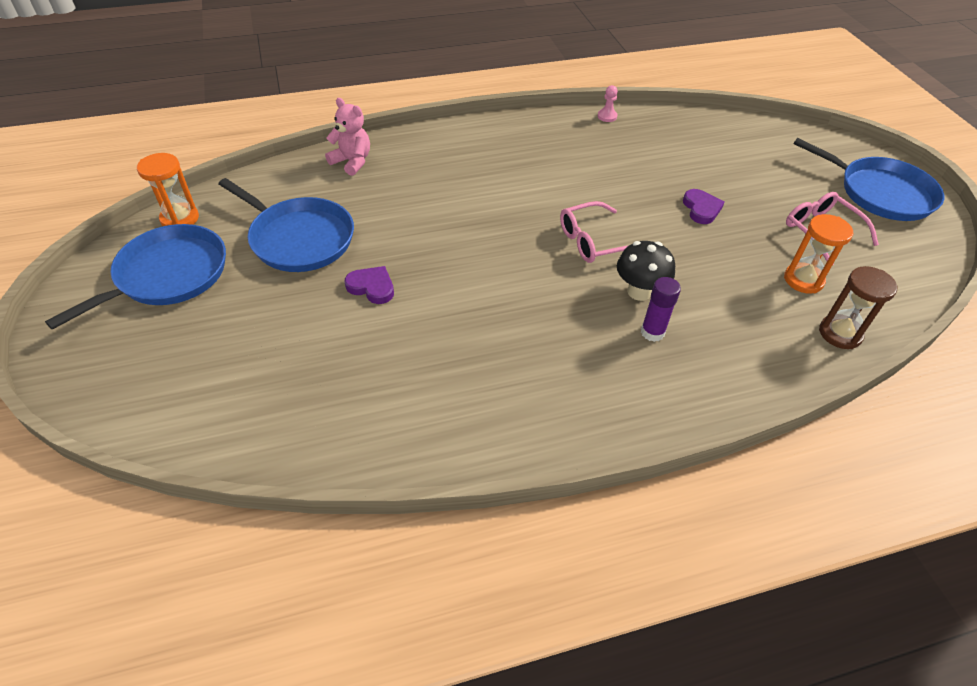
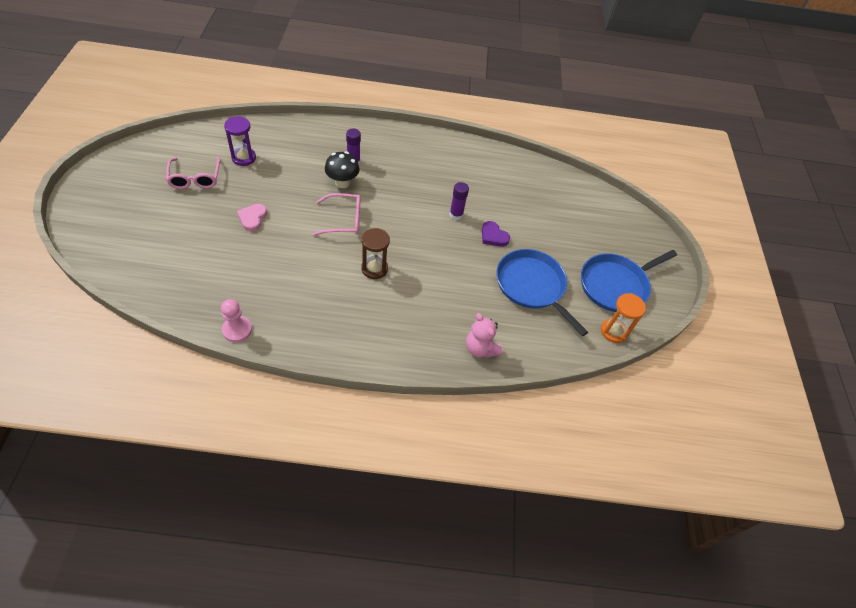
camera: 165 degrees left, 5 degrees up
pink pawn [598,85,618,122] -> pink pawn [221,299,252,342], size x1.54
purple heart [683,189,725,224] -> pink heart [237,204,267,231]
orange hourglass [784,214,853,294] -> purple hourglass [224,116,256,166]
blue pan [793,138,944,221] -> none
brown hourglass [819,266,897,349] -> brown hourglass moved to [361,228,390,279]
none -> purple glue stick [449,182,469,220]

